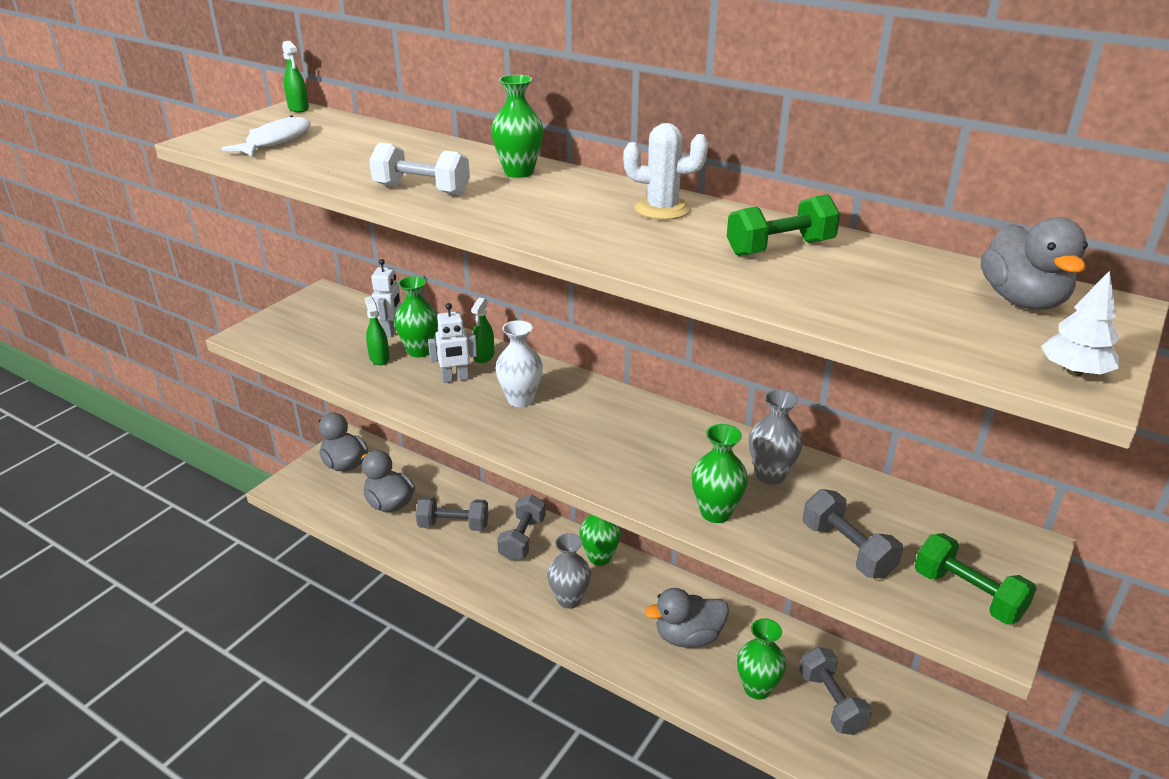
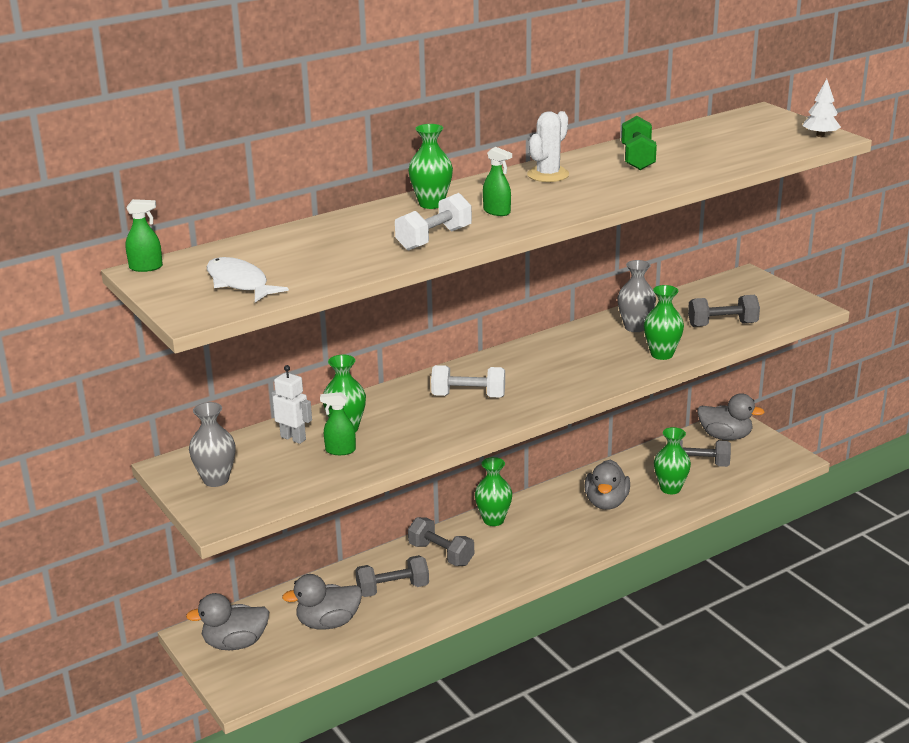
camera: 65 degrees left, 5 degrees down
grey dumbbell [416,497,489,531] -> grey dumbbell turned 45 degrees clockwise [355,555,429,597]
white robot [428,303,477,383] -> none
green spray bottle [471,298,494,363] -> green spray bottle moved to [483,147,512,216]
white vase [496,320,543,407] -> white dumbbell [431,365,505,398]
grey vase [547,533,591,609] -> grey vase moved to [189,402,235,487]
green dumbbell [915,533,1036,624] -> none
grey duck [981,217,1088,310] -> grey duck moved to [697,393,765,440]

